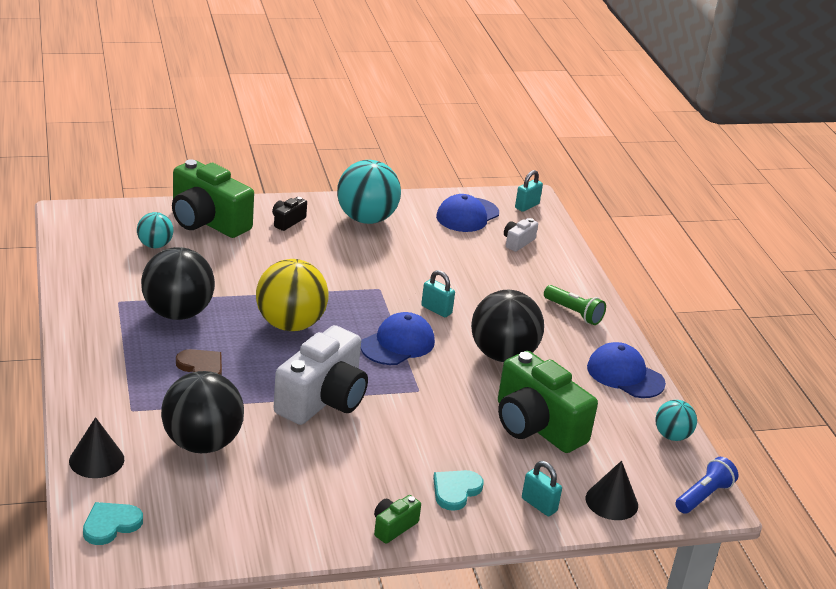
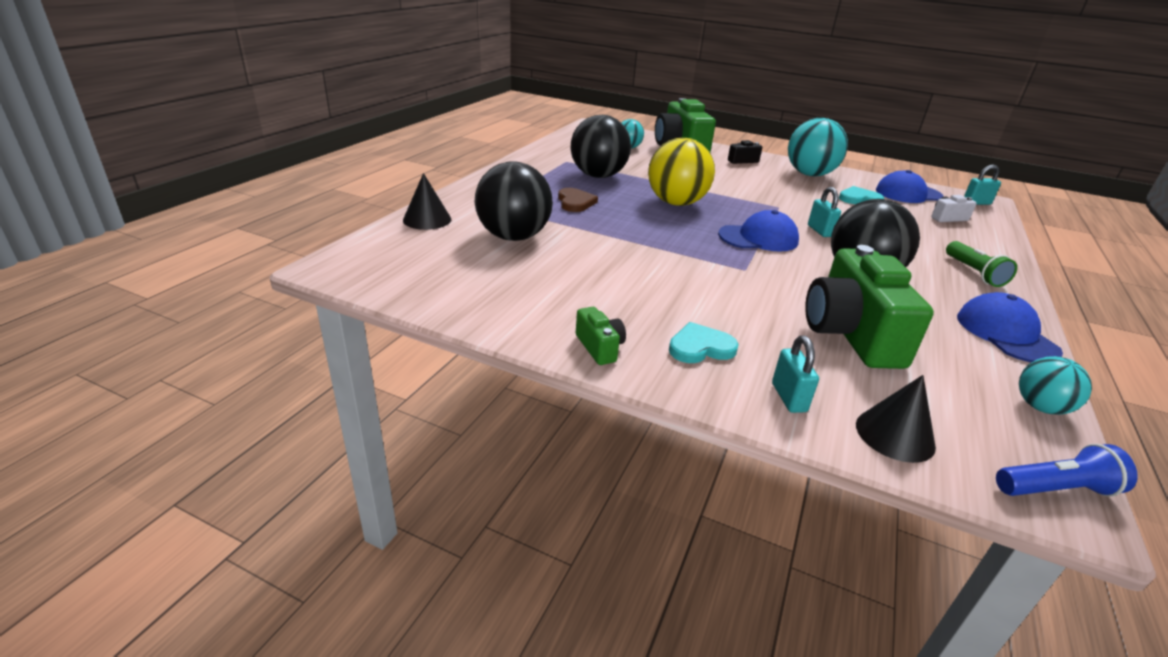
camera: 40 degrees right, 0 degrees up
turquoise heart [83,502,143,545] -> turquoise heart moved to [839,186,884,204]
white camera [274,325,368,425] -> none
green camera [374,495,421,544] -> green camera turned 75 degrees clockwise [576,307,626,365]

